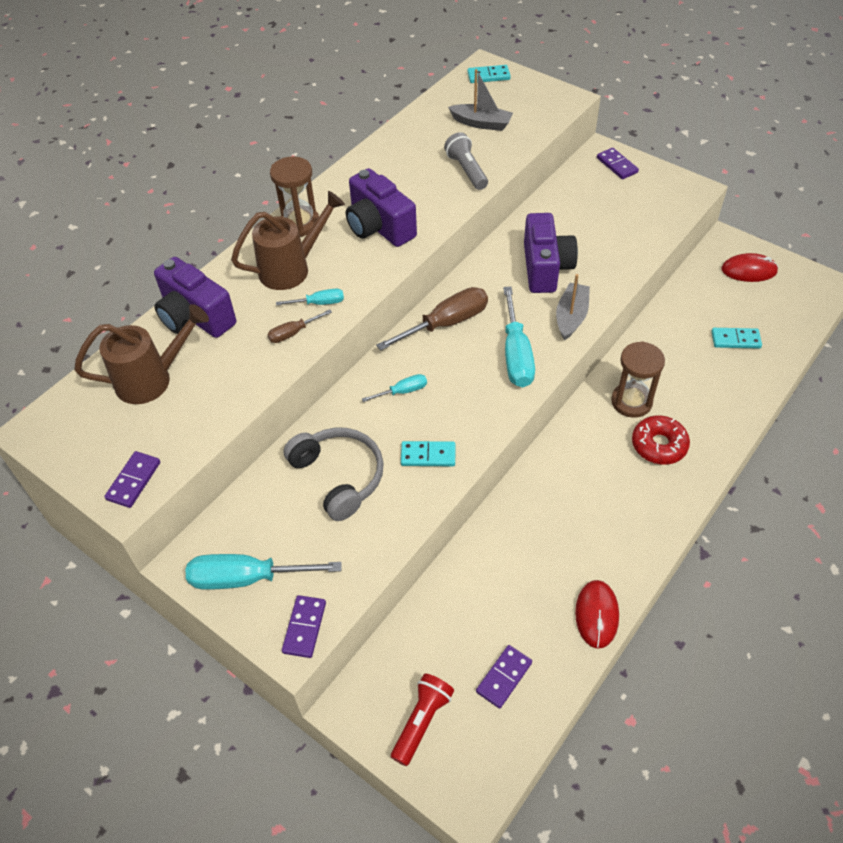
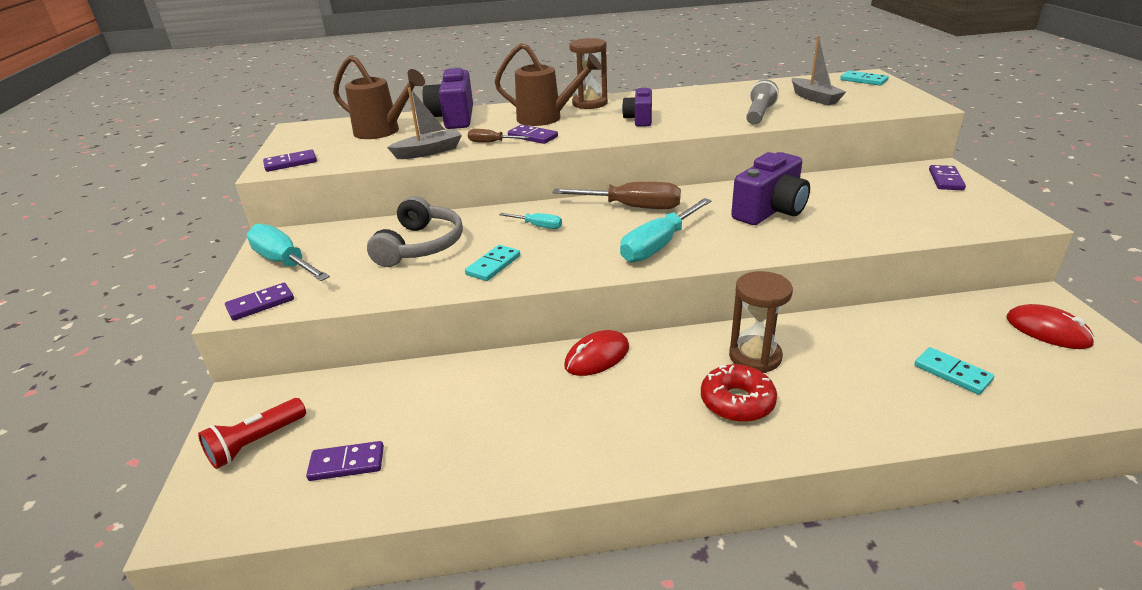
camera: 45 degrees right, 20 degrees down
turquoise screwdriver [276,289,344,306] -> purple domino [508,125,558,144]
purple camera [346,168,417,247] -> purple camera [622,86,652,126], size x0.61
red flashlight [391,673,454,766] -> red flashlight turned 150 degrees clockwise [198,398,306,469]
turquoise domino [401,441,456,466] -> turquoise domino turned 75 degrees clockwise [465,245,520,281]
grey boat [556,274,590,340] -> grey boat moved to [387,87,462,159]
red mouse [575,580,619,649] -> red mouse moved to [564,330,629,376]

